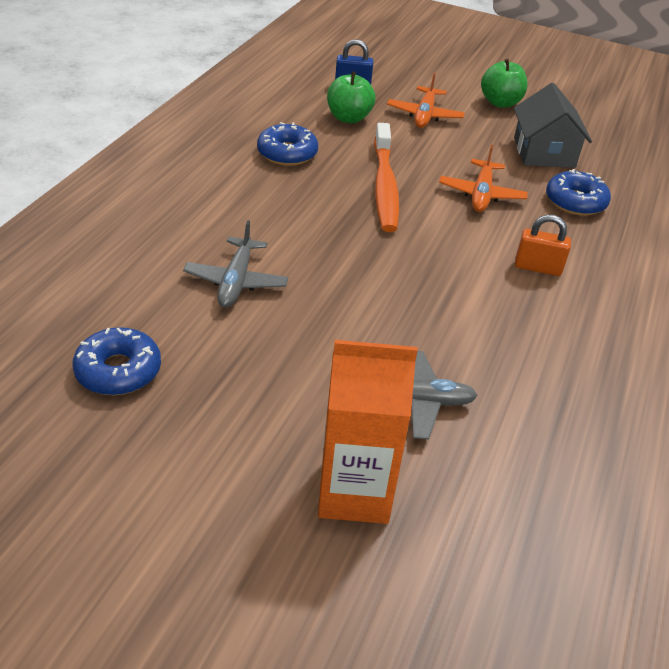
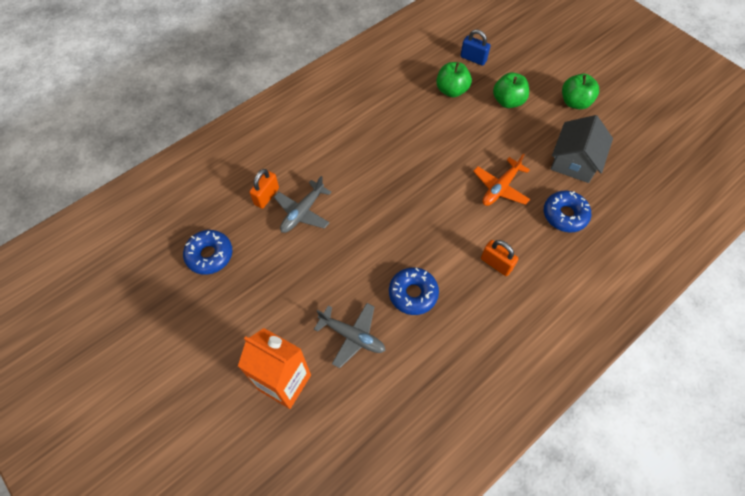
camera: 30 degrees right, 20 degrees up
blue donut [257,122,318,166] -> blue donut moved to [389,267,439,315]
orange toothbrush [374,123,399,232] -> none
orange plane [387,73,465,128] -> green apple [493,72,529,108]
none -> orange padlock [249,169,279,209]

